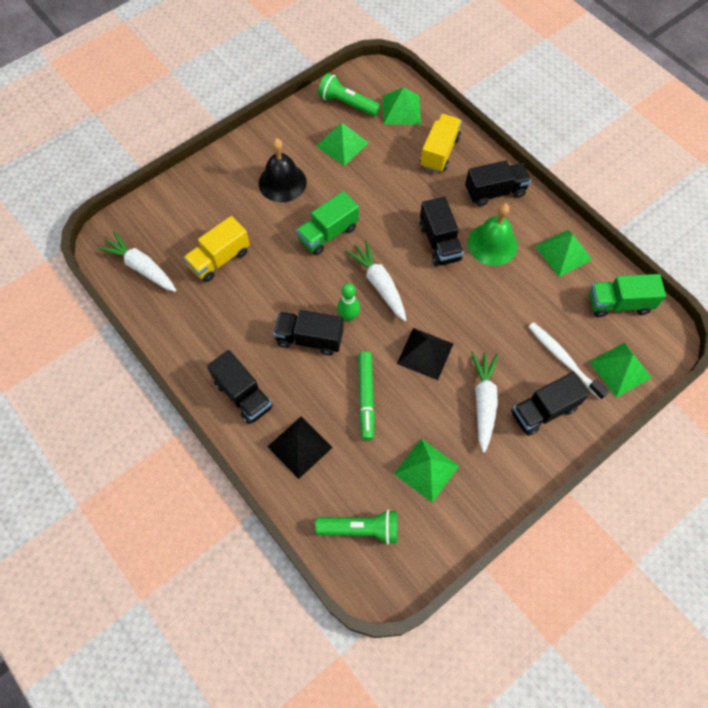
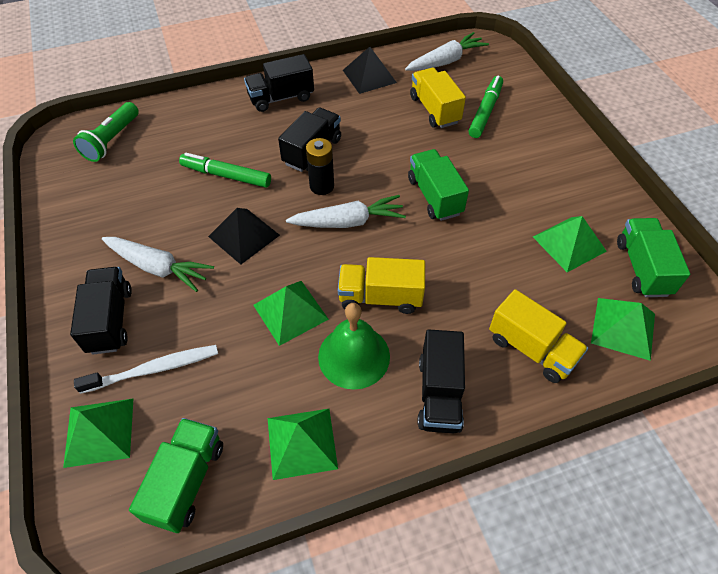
camera: 110 degrees right, 10 degrees down
black bell [259,138,307,202] -> none
black pyramid [267,416,333,479] -> black pyramid moved to [343,47,397,94]
green flashlight [318,73,380,116] -> green truck [617,218,690,297]
green bowling pin [337,283,360,322] -> black battery [306,138,334,195]
green pyramid [394,439,459,503] -> green pyramid moved to [253,281,329,346]
black truck [420,197,464,266] -> yellow truck [338,257,425,314]
none -> green marker [469,76,503,138]

